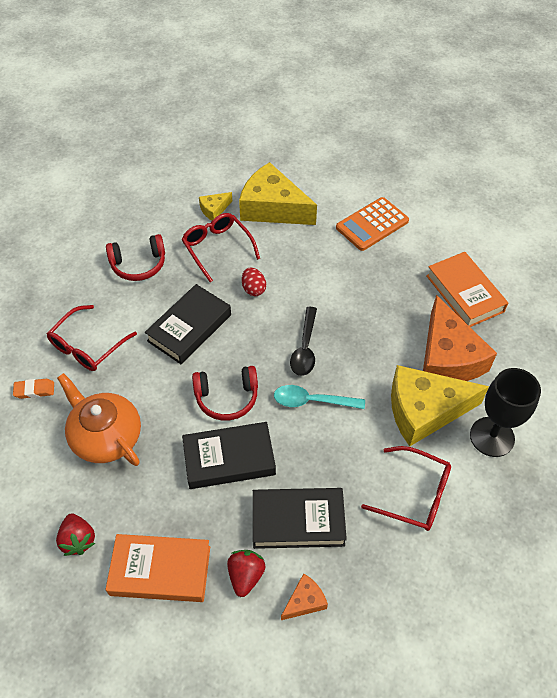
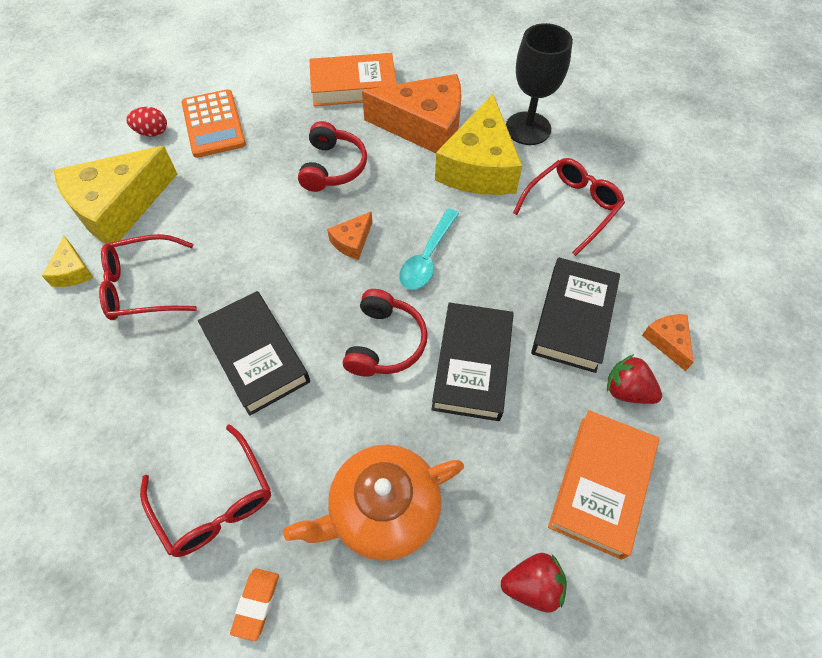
camera: 70 degrees left, 5 degrees up
red headphones [106,234,165,281] -> red headphones moved to [298,121,367,192]
red egg [242,267,266,296] -> red egg moved to [126,107,167,137]
black spoon [290,307,317,376] -> orange cheese [327,211,372,260]

